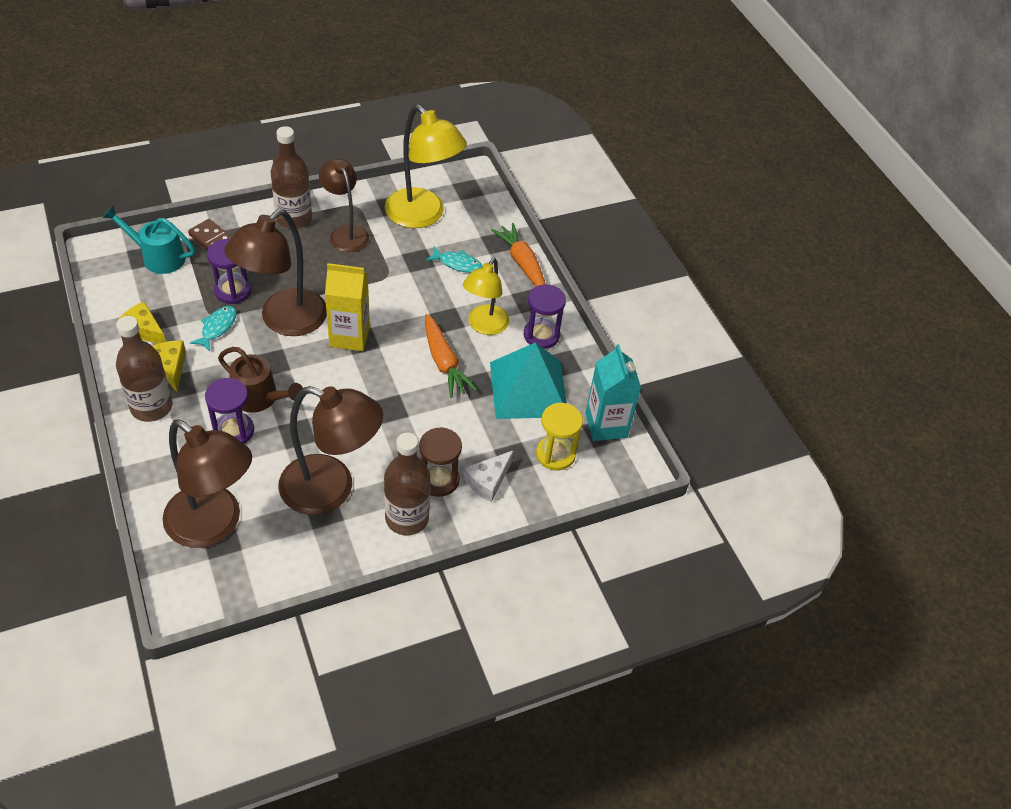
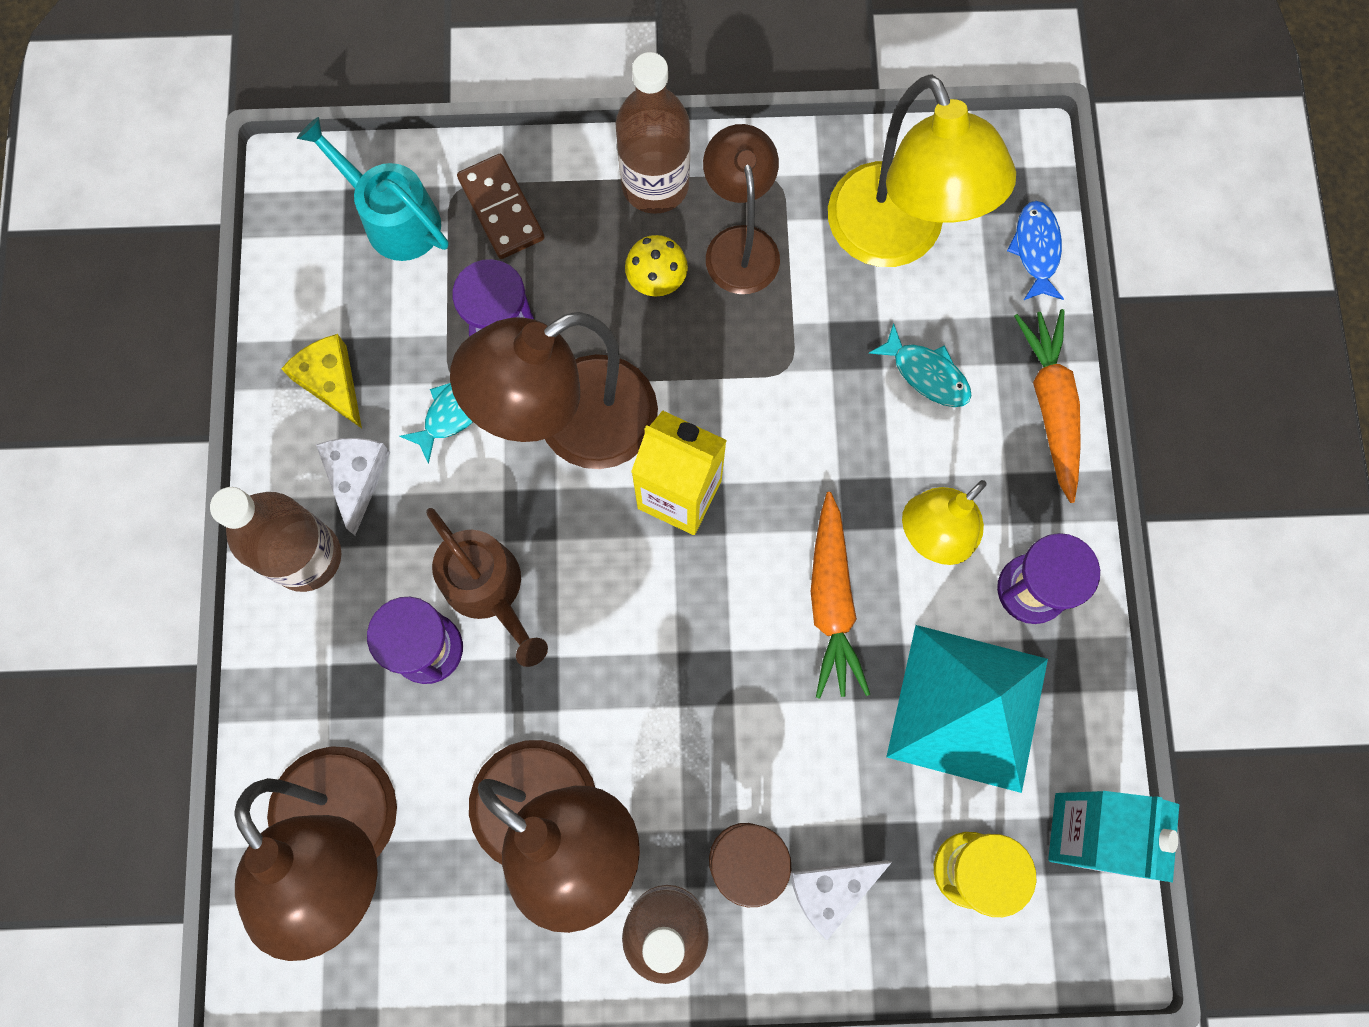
camera: 25 degrees right, 25 degrees up
yellow cheese [153,340,186,392] -> white cheese [316,438,390,535]
none -> yellow mushroom [625,235,688,297]
none -> blue fish [1007,201,1064,300]

